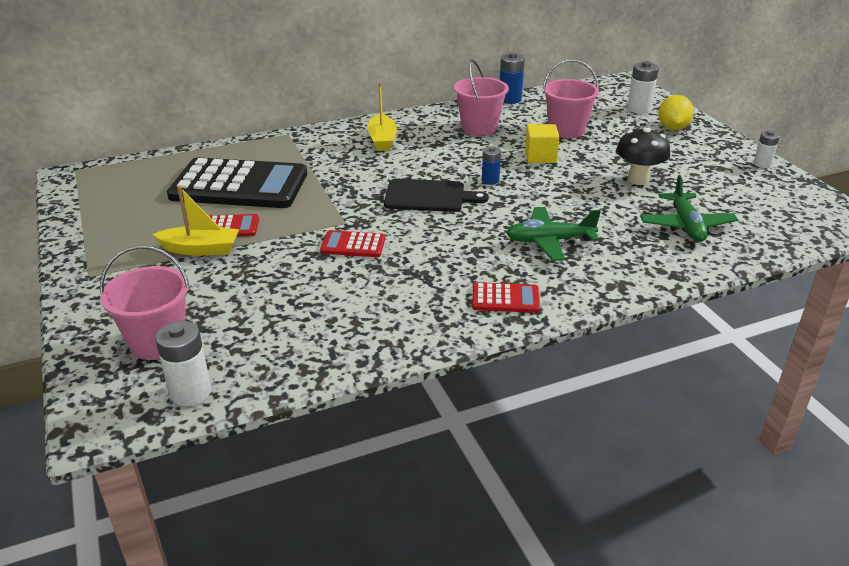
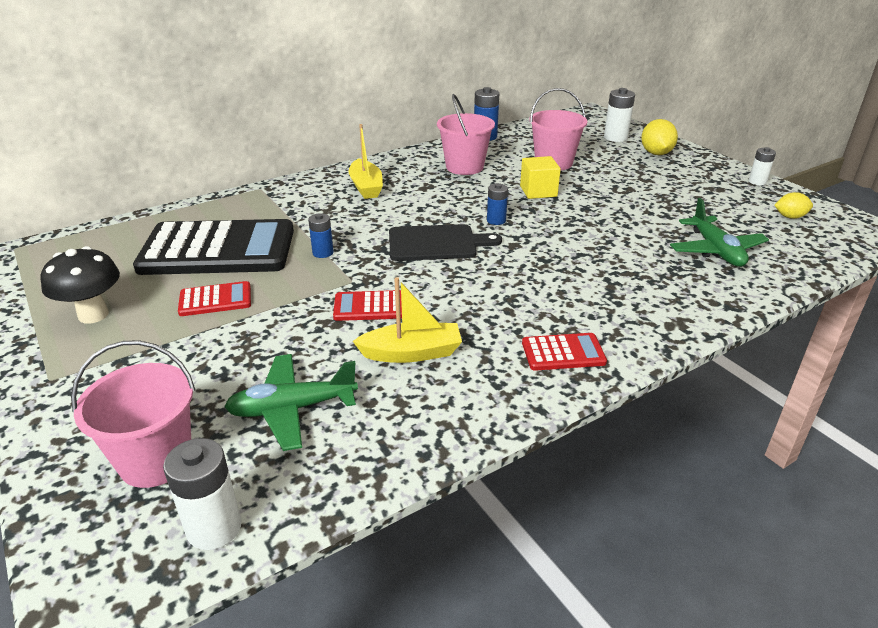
camera: 10 degrees left, 0 degrees up
yellow boat [152,186,239,256] -> yellow boat moved to [353,277,462,363]
green plane [506,207,601,261] -> green plane moved to [224,354,358,451]
black mushroom [616,127,670,185] -> black mushroom moved to [40,246,120,324]
none -> blue battery [308,213,333,258]
none -> yellow lemon [774,192,813,219]

